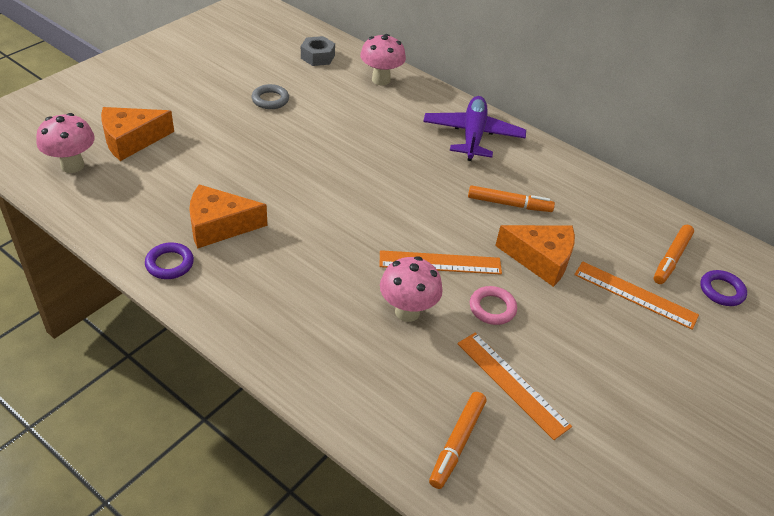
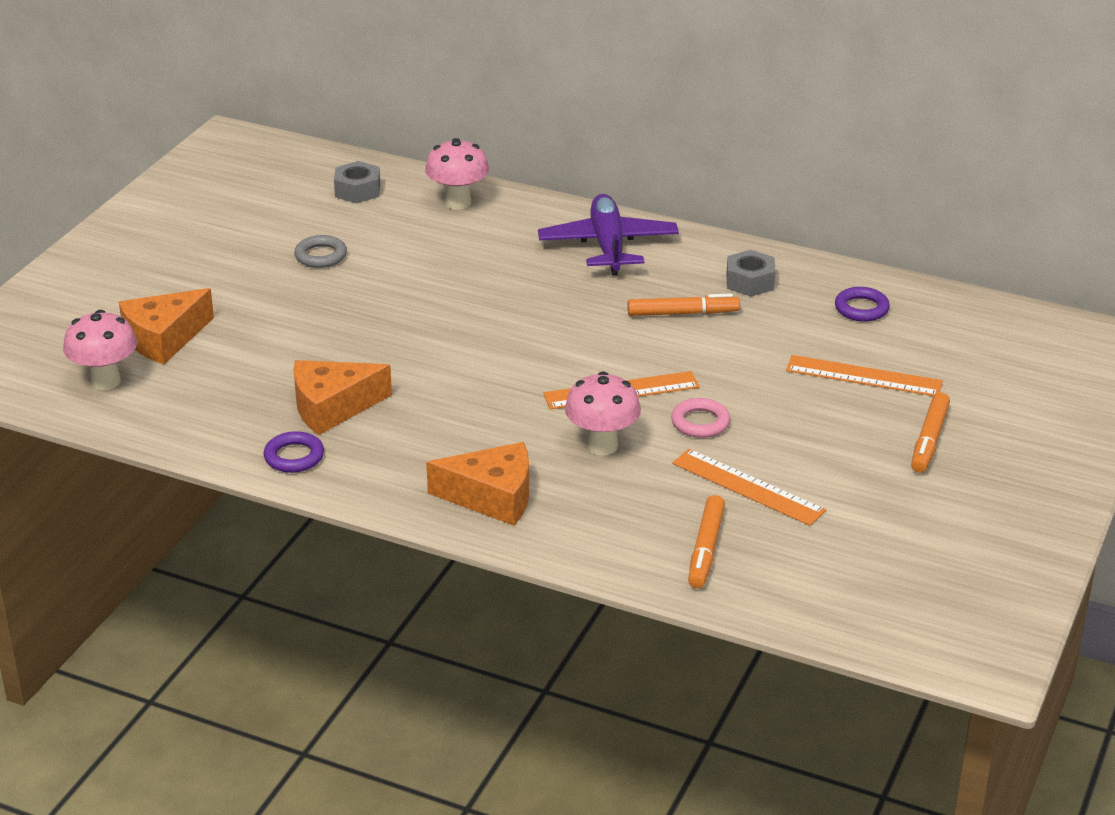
camera: 10 degrees left, 10 degrees down
orange cheese [495,225,575,287] -> orange cheese moved to [426,442,529,526]
orange marker [654,225,694,284] -> orange marker moved to [911,392,950,473]
purple ring [700,270,747,306] -> purple ring moved to [835,287,890,322]
none -> grey nut [726,250,776,296]

